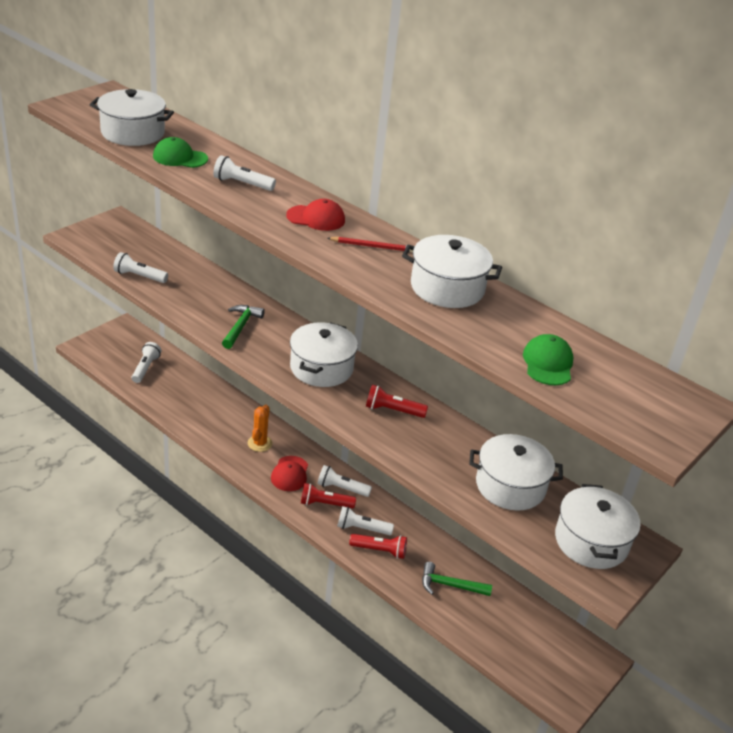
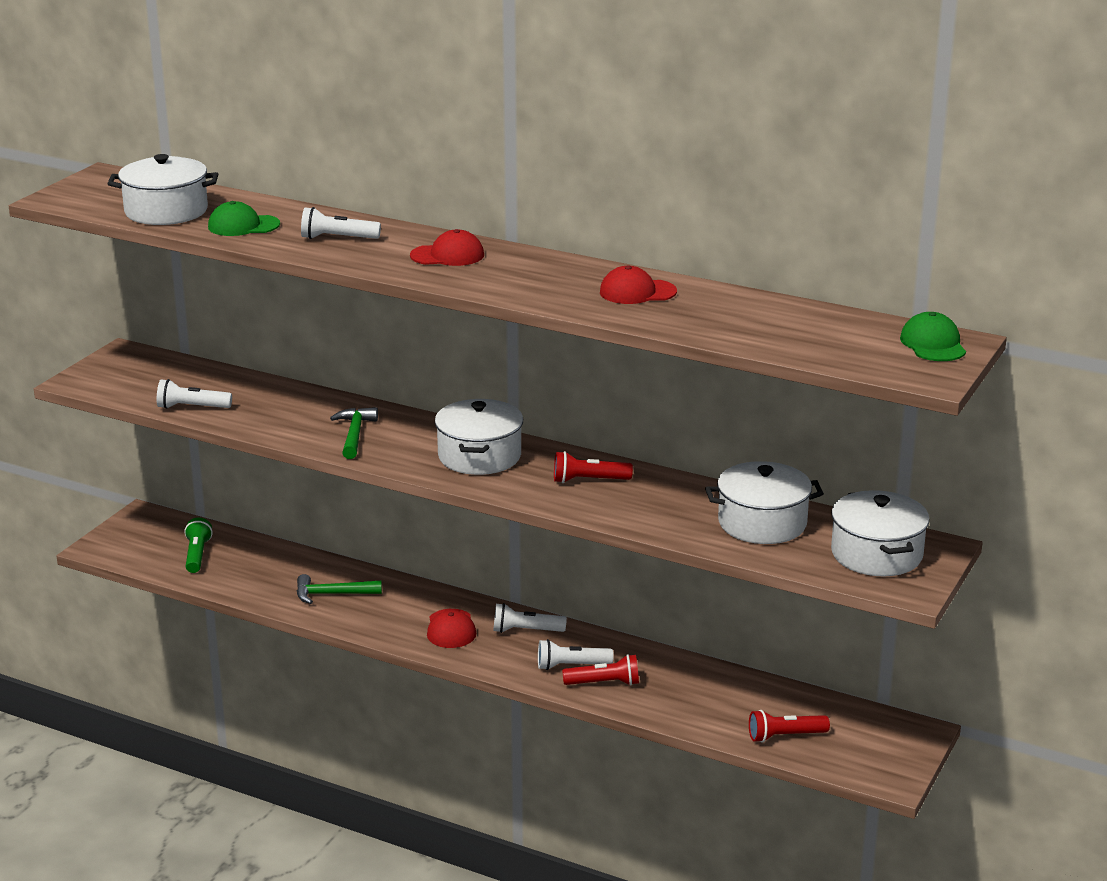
camera: 10 degrees left, 10 degrees down
white flashlight [132,342,161,383] -> green flashlight [185,518,213,573]
orange cactus [248,405,273,452] -> none
red flashlight [301,483,356,508] -> red flashlight moved to [749,710,830,743]
red pencil [327,237,413,252] -> none
white pot [402,235,502,308] -> red cap [600,265,677,304]
green hammer [422,562,492,596] -> green hammer moved to [297,574,382,604]
green cap [523,334,574,385] -> green cap moved to [900,312,966,361]

